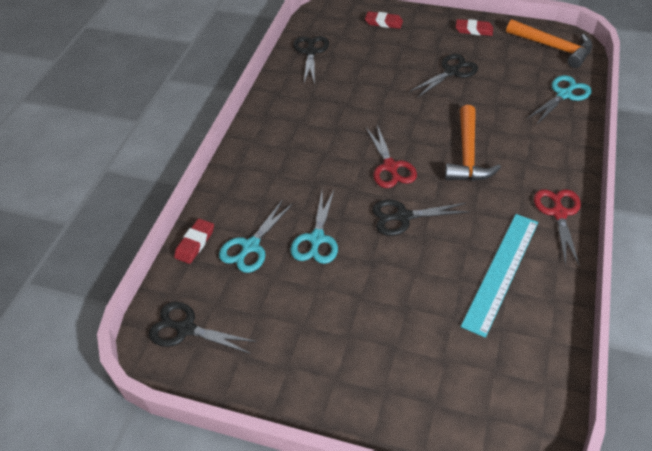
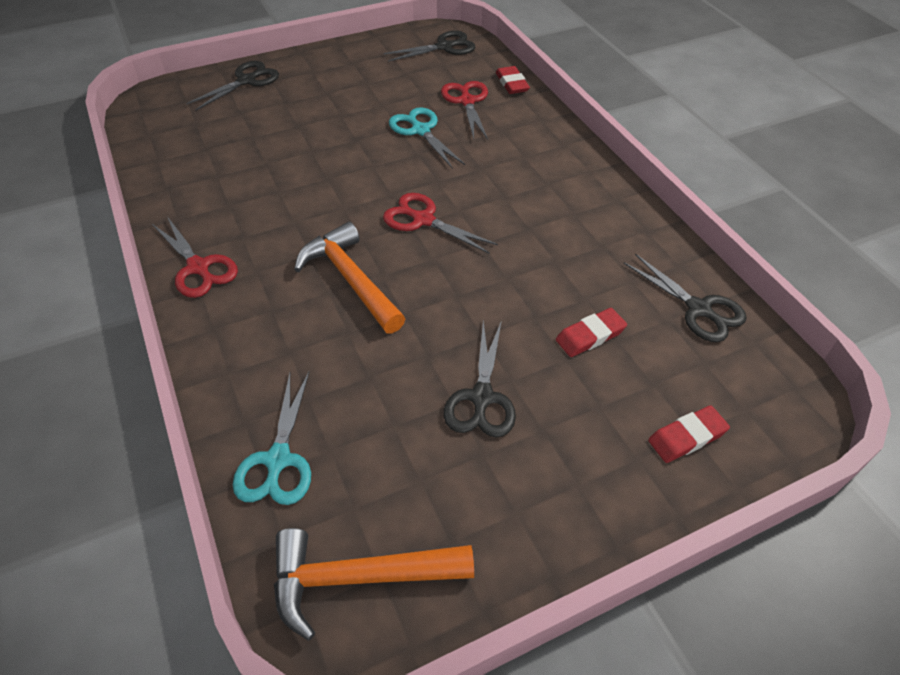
camera: 135 degrees right, 0 degrees up
turquoise scissors [219,199,293,273] -> red scissors [441,81,488,140]
black scissors [372,200,470,236] -> black scissors moved to [186,61,279,111]
red eraser [456,19,493,36] -> red eraser moved to [556,308,627,357]
turquoise ruler [461,214,538,338] -> none

